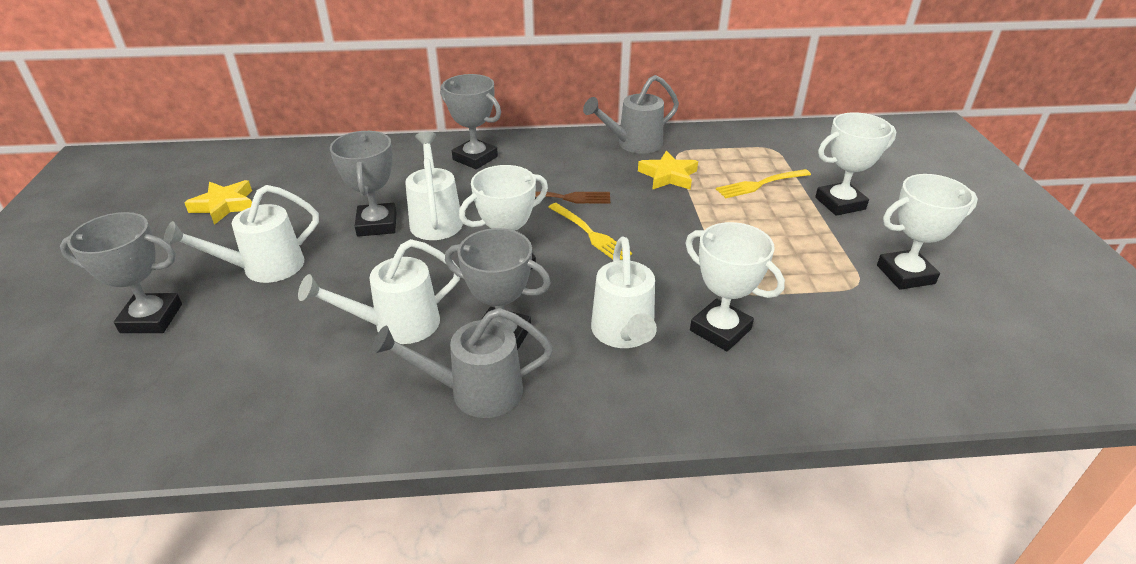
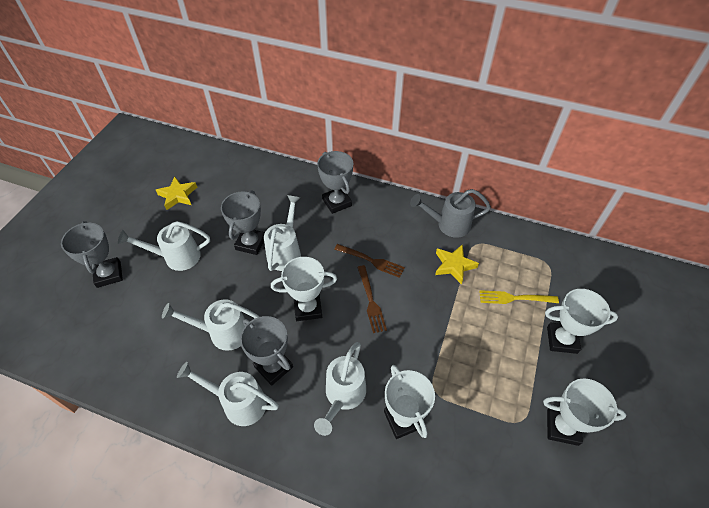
camera: 25 degrees right, 15 degrees up
grey trophy [60,212,182,333] -> grey trophy turned 45 degrees clockwise [61,221,123,288]
grey watering can [372,308,553,418] -> white watering can [177,362,279,426]
yellow fork [548,203,632,260] -> brown fork [357,265,387,333]

